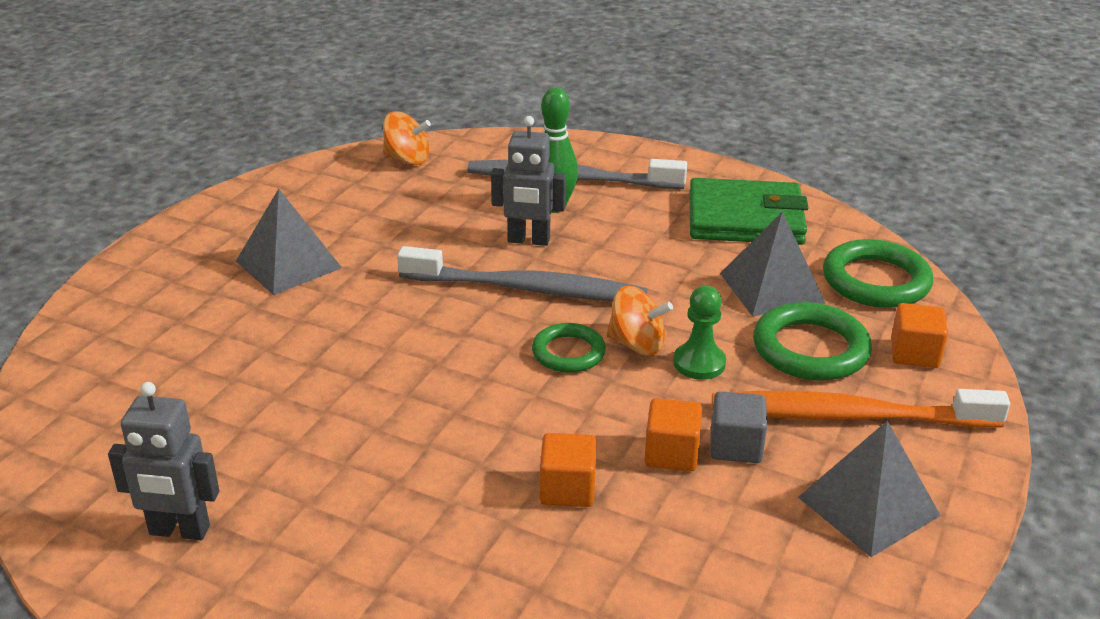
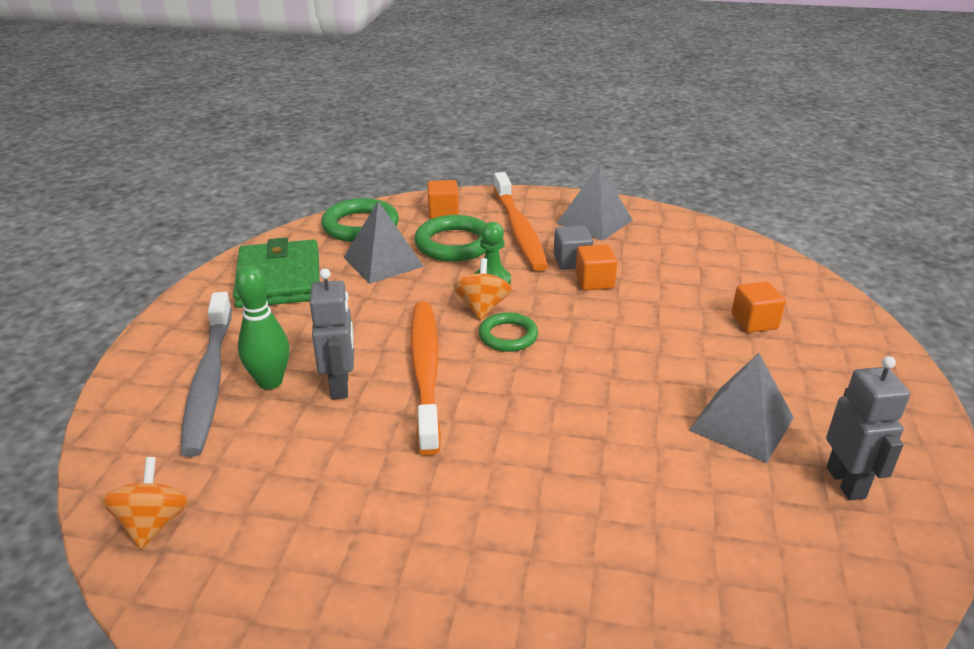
camera: 105 degrees left, 0 degrees up
grey pyramid [236,189,342,295] -> grey pyramid moved to [689,353,794,463]
grey toothbrush [397,246,648,302] -> orange toothbrush [410,301,441,455]
orange cube [540,433,597,507] -> orange cube moved to [731,282,786,333]

